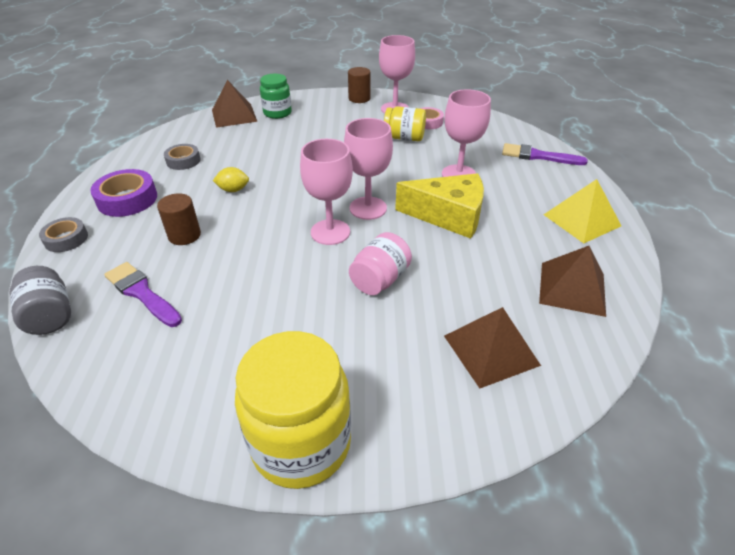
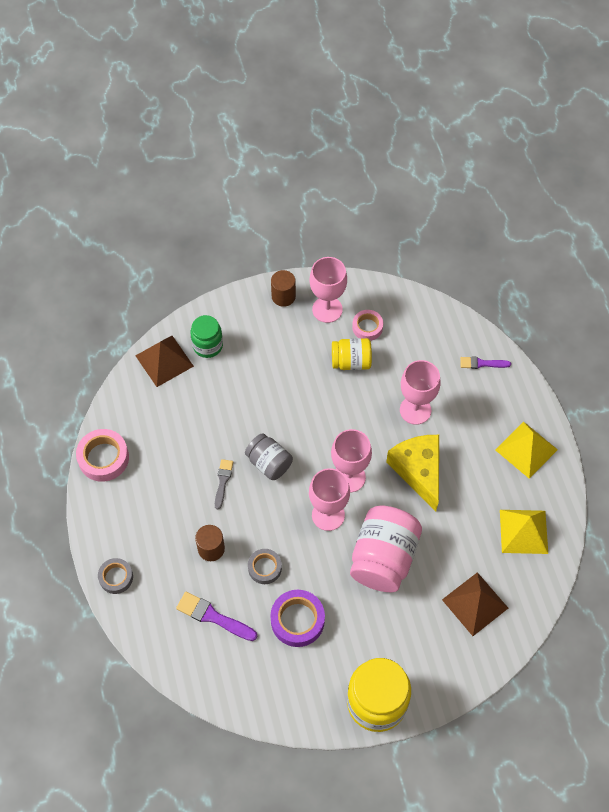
camera: 15 degrees left, 20 degrees up
grey jar [9,266,71,335] -> grey jar moved to [245,433,293,480]
purple tape [90,169,157,217] -> purple tape moved to [270,590,325,647]
grey tape [164,144,200,170] -> grey tape moved to [248,549,282,584]
yellow lemon [213,167,249,192] -> grey brush [215,459,233,509]
pink jar [349,232,412,295] -> pink jar [350,506,422,592], size x1.71
yellow cheese [395,173,484,239] -> yellow cheese turned 105 degrees counterclockwise [386,435,439,512]
purple brush [502,143,588,165] -> purple brush [460,357,511,369], size x0.65
brown pyramid [539,246,606,317] -> yellow pyramid [500,510,548,554]
none -> pink tape [76,429,129,482]

